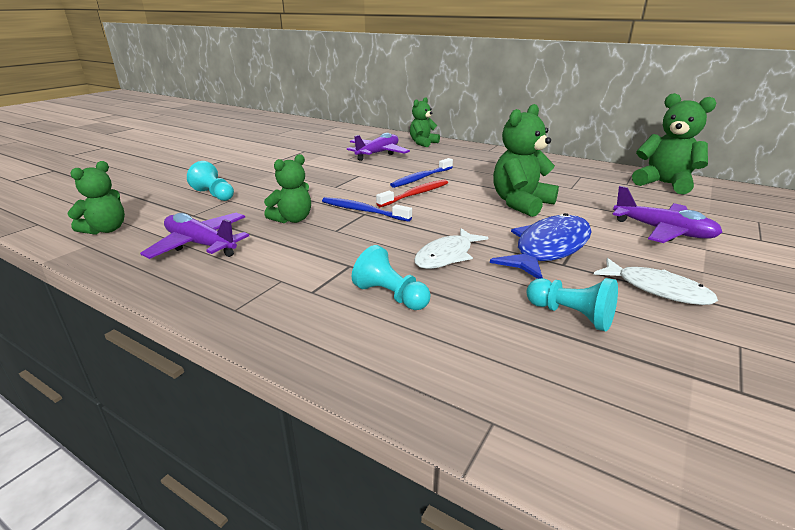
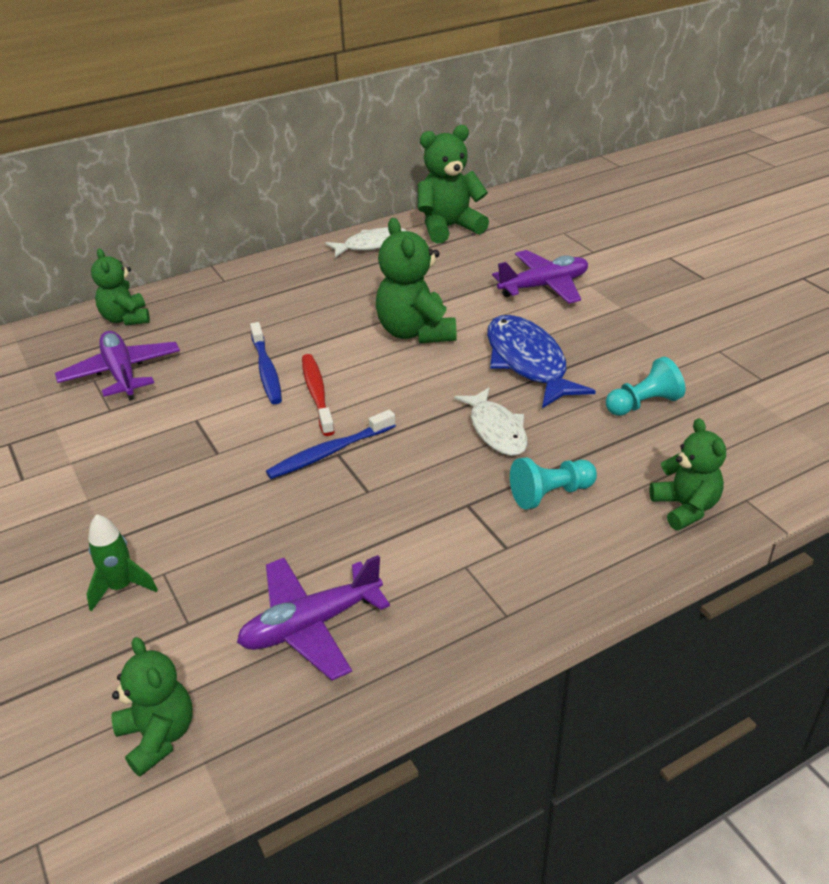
camera: 60 degrees left, 10 degrees up
turquoise pawn [187,161,234,201] -> green rocket [86,514,158,612]
green teddy bear [264,154,311,223] -> green teddy bear moved to [649,418,726,530]
white fish [594,258,718,305] -> white fish moved to [325,227,407,258]

